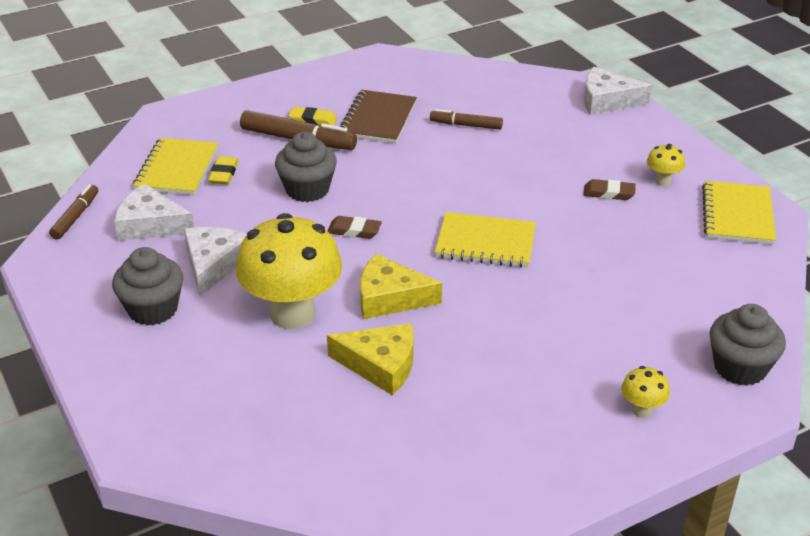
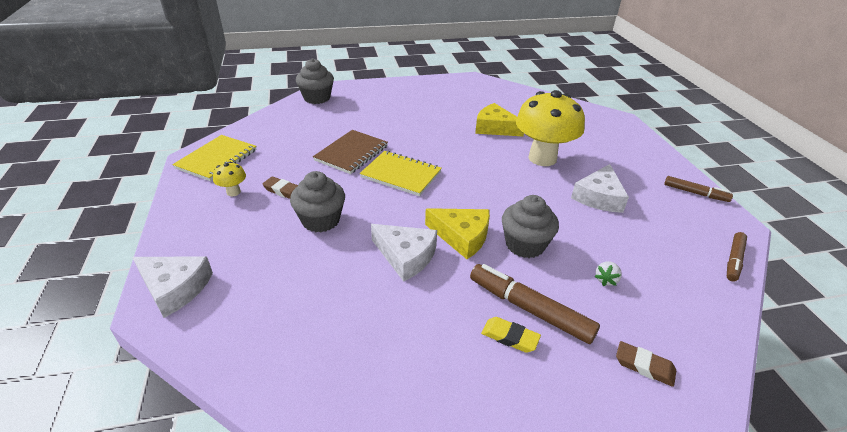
camera: 165 degrees left, 0 degrees up
grey cupcake [112,247,183,325] -> grey cupcake moved to [290,171,345,233]
white cheese [114,184,194,241] -> white cheese moved to [371,224,437,282]
yellow notebook [133,138,219,195] -> none
yellow eraser [208,156,239,184] -> white strawberry [594,262,622,286]
brown eraser [328,216,382,239] -> brown eraser moved to [616,341,676,387]
brown notebook [339,90,417,143] -> brown notebook moved to [313,130,388,174]
yellow cheese [360,254,442,319] -> yellow cheese moved to [425,208,490,259]
brown marker [430,109,503,130] -> brown marker moved to [664,176,733,202]
yellow mushroom [621,366,670,418] -> none

